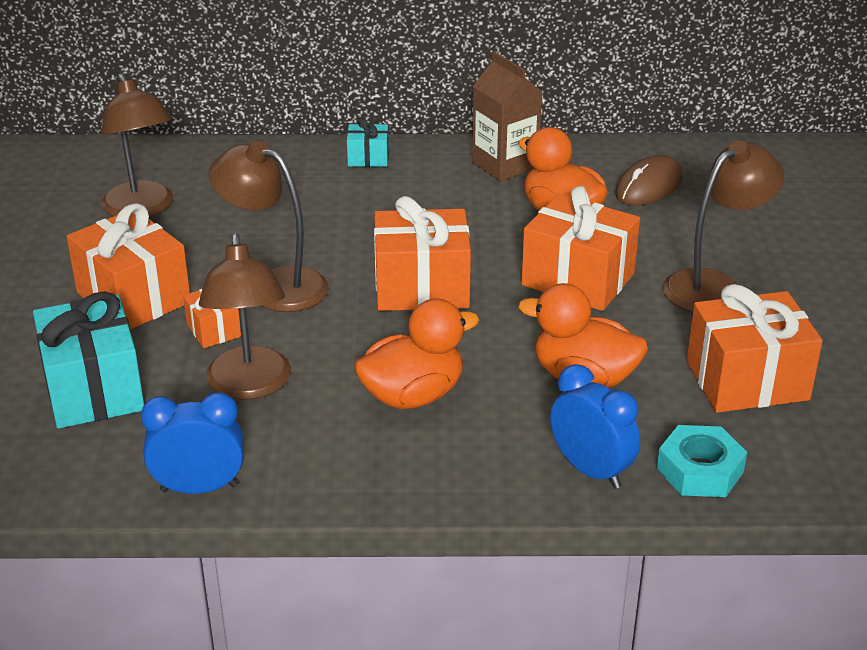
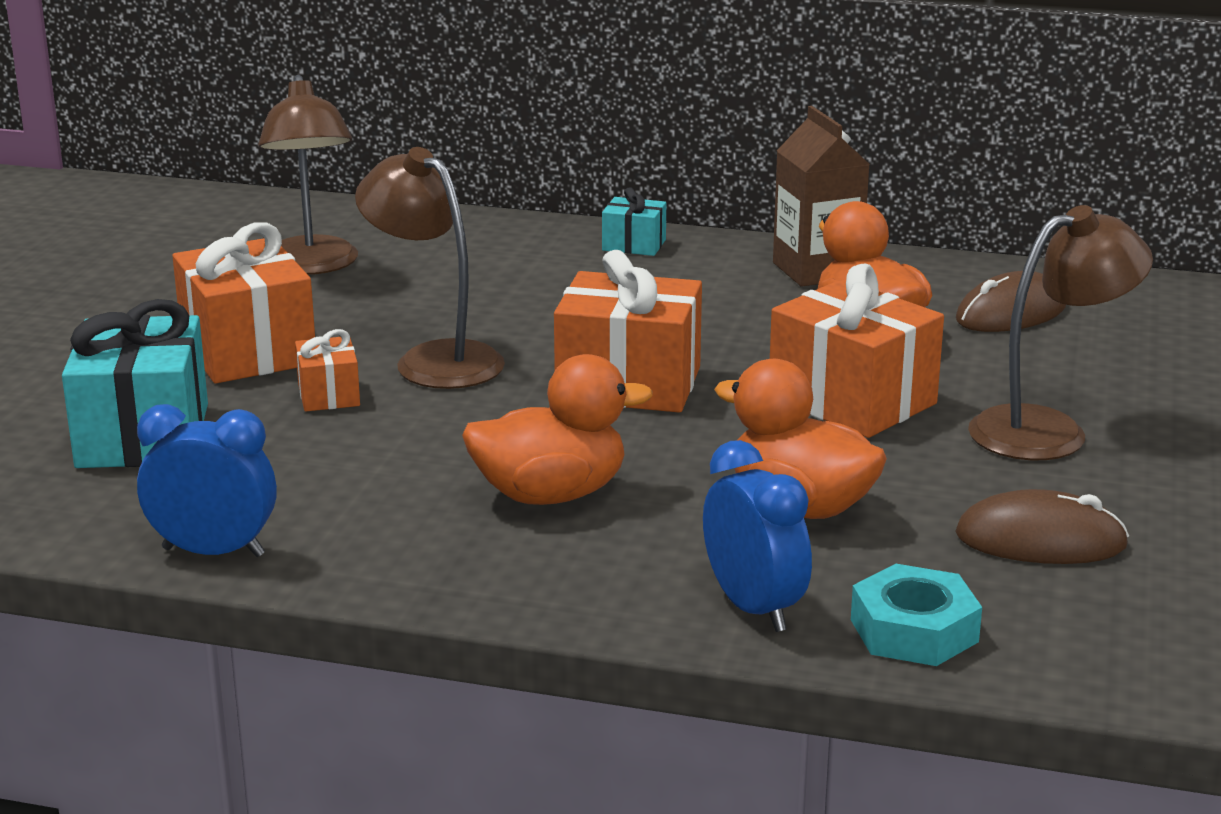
camera: 15 degrees right, 10 degrees down
brown lamp [199,233,291,400] -> none
orange gift [687,284,823,413] -> brown mouse [955,489,1129,564]

